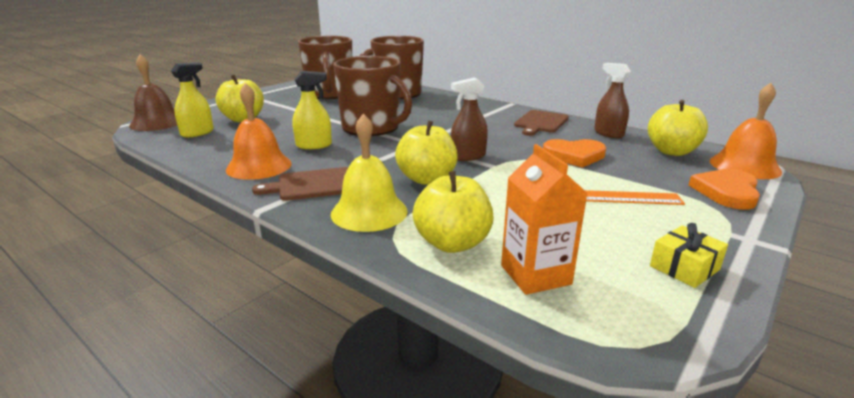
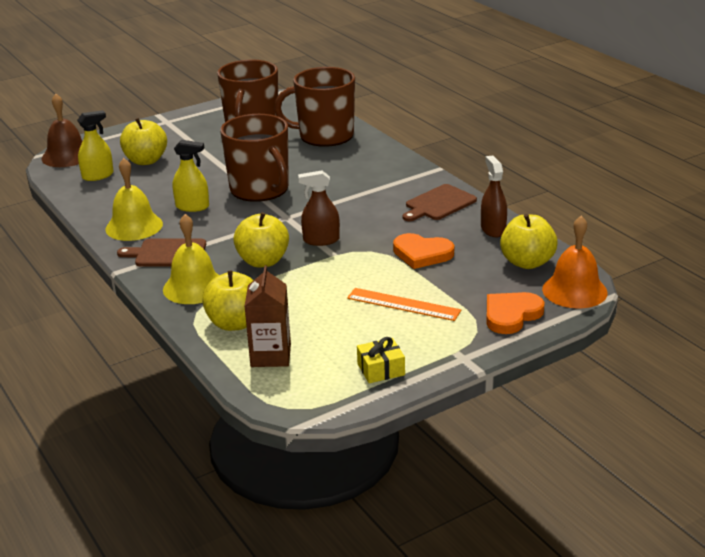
camera: 20 degrees right, 5 degrees up
orange bell [226,83,292,180] -> yellow bell [105,158,163,241]
orange carton [501,144,588,295] -> brown carton [245,265,291,367]

